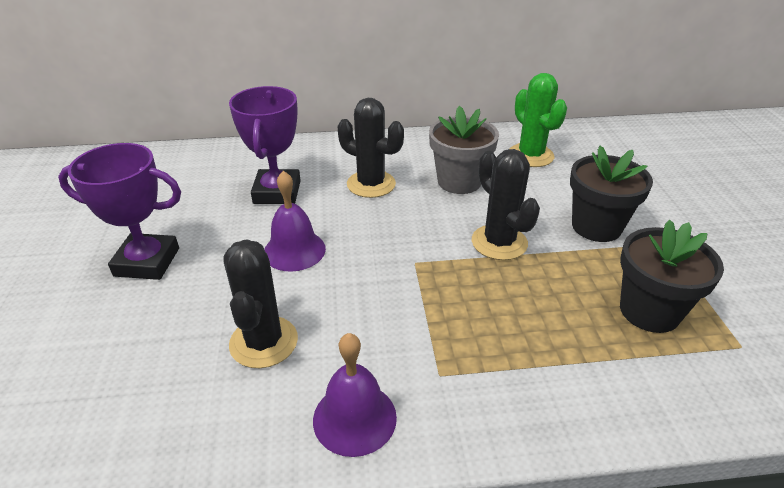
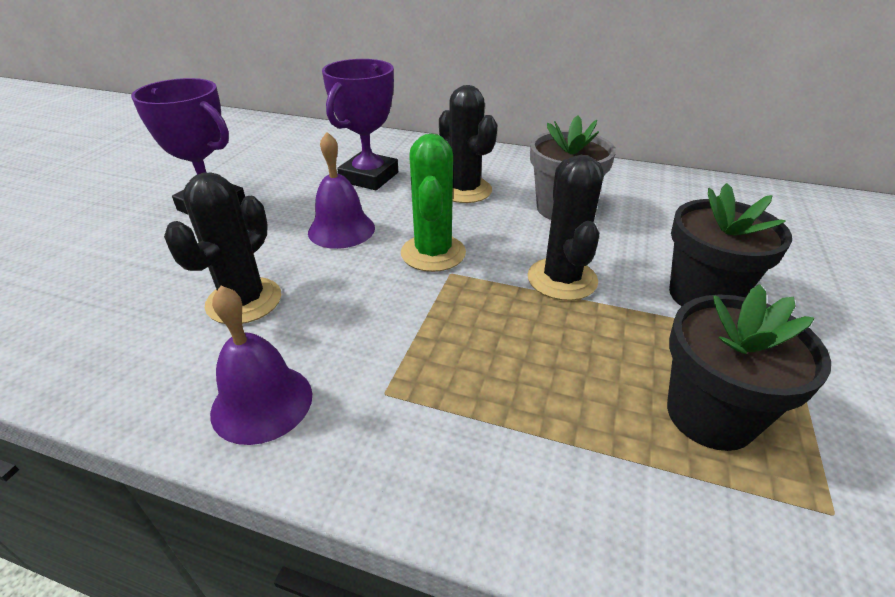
camera: 25 degrees right, 0 degrees up
green cactus [510,73,567,167] -> green cactus moved to [401,134,466,272]

